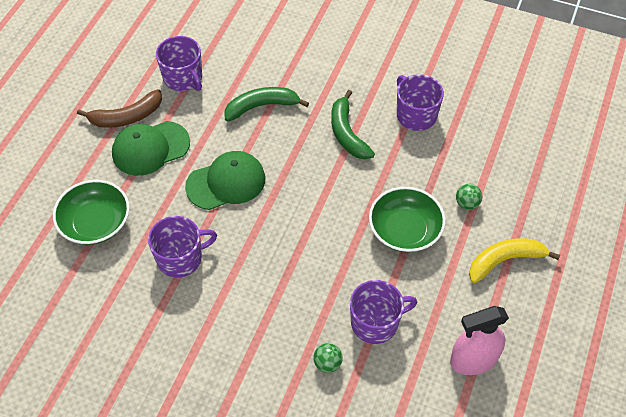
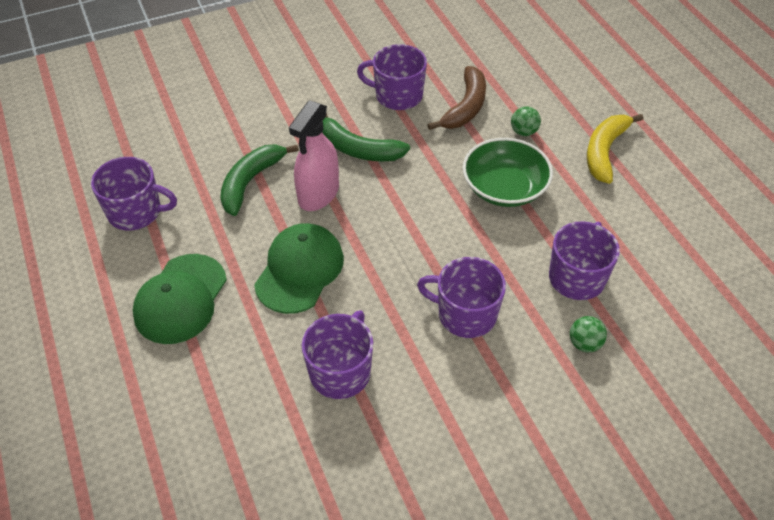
camera: 45 degrees left, 5 degrees down
green bowl [53,180,130,245] -> none
brown banana [77,89,162,128] -> brown banana moved to [428,66,486,130]
pink spray bottle [450,306,509,375] -> pink spray bottle moved to [289,100,339,211]
none -> purple mug [417,257,506,338]

